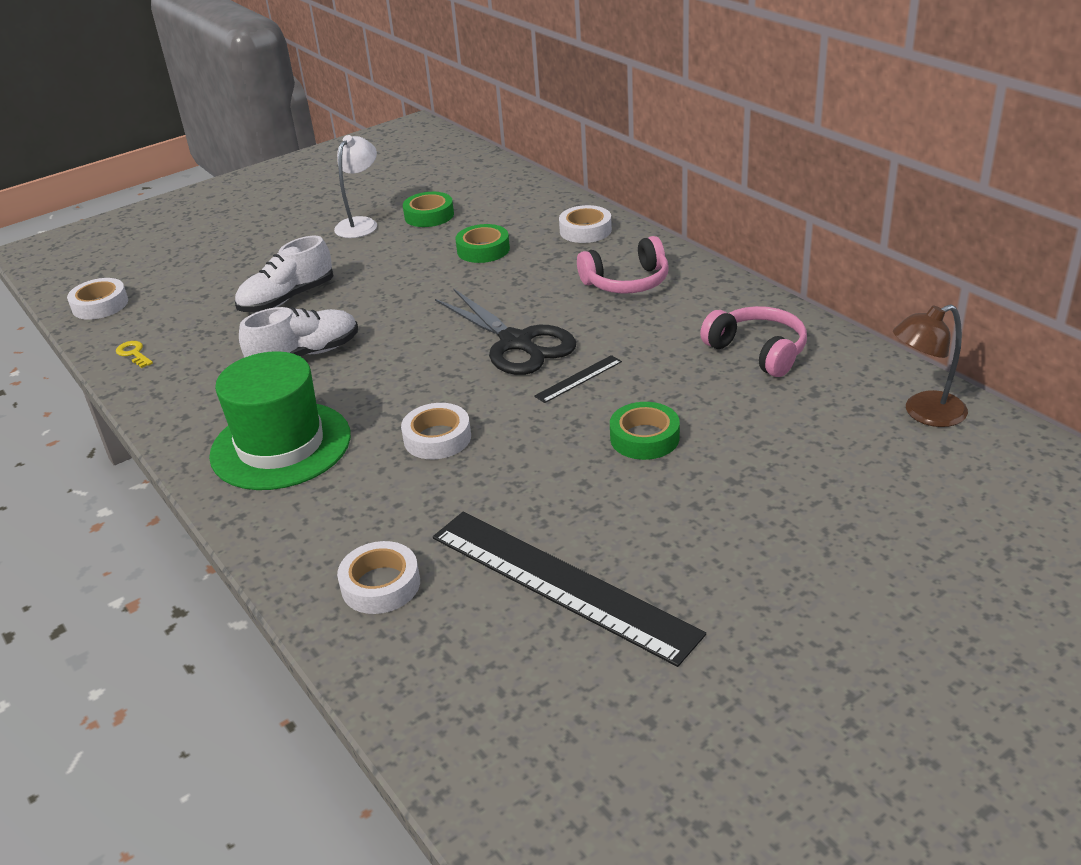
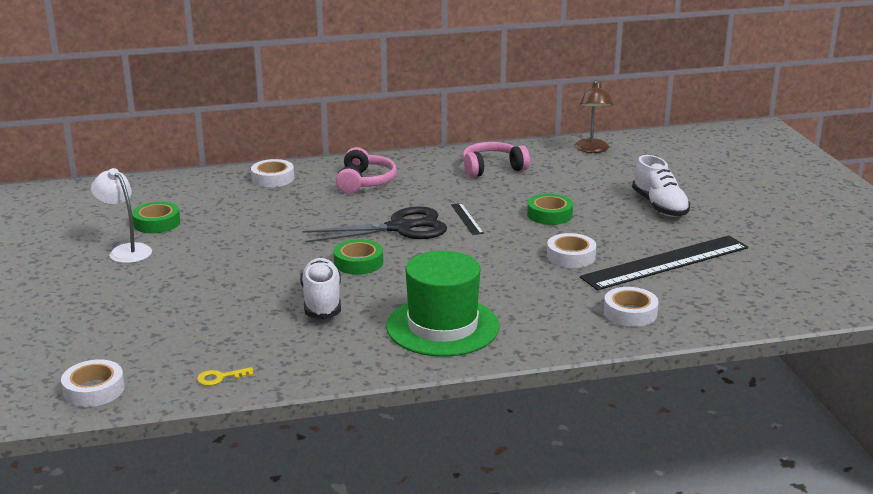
camera: 70 degrees left, 10 degrees down
white shoe [235,236,333,312] -> white shoe moved to [632,155,690,217]
white tape [401,403,471,459] -> white tape moved to [547,233,596,268]
green tape [455,224,510,263] -> green tape moved to [334,239,383,275]

